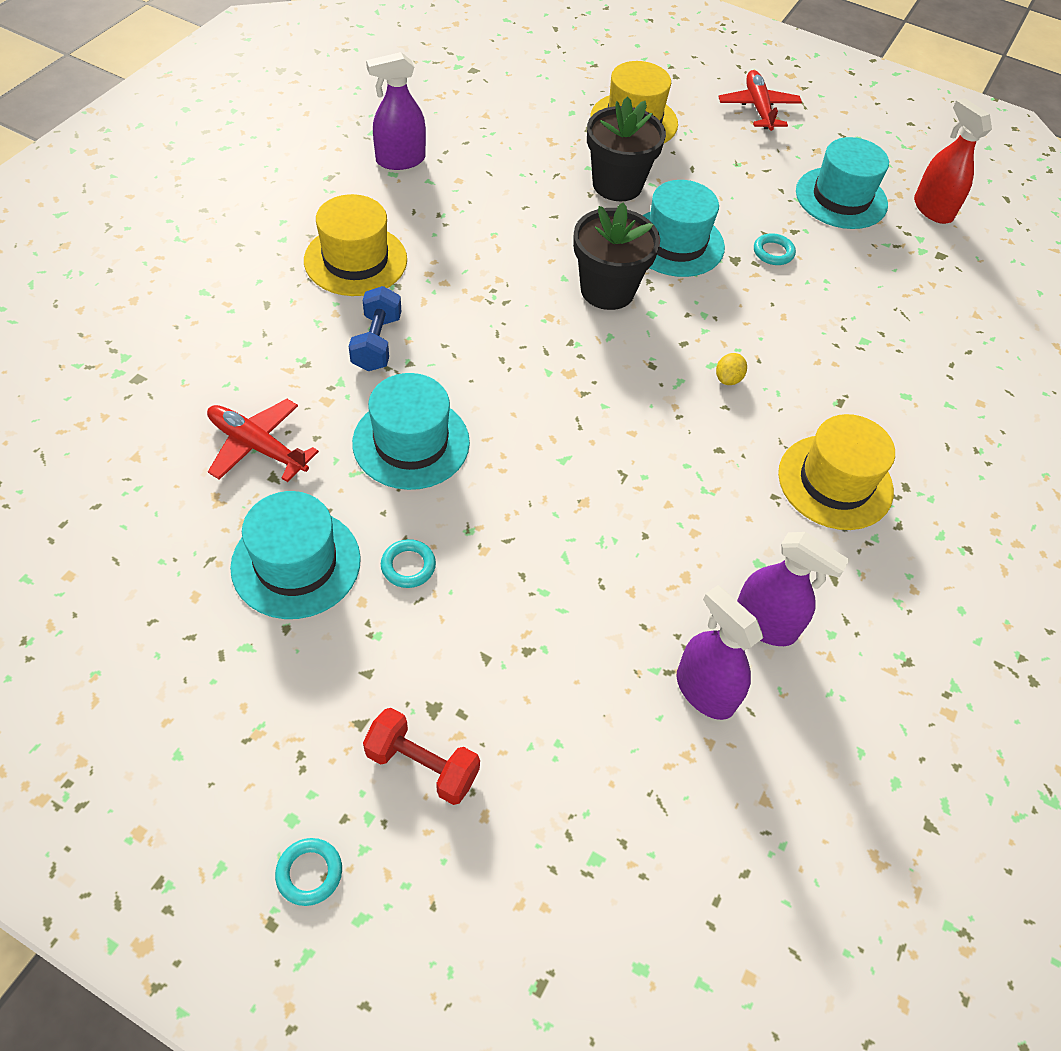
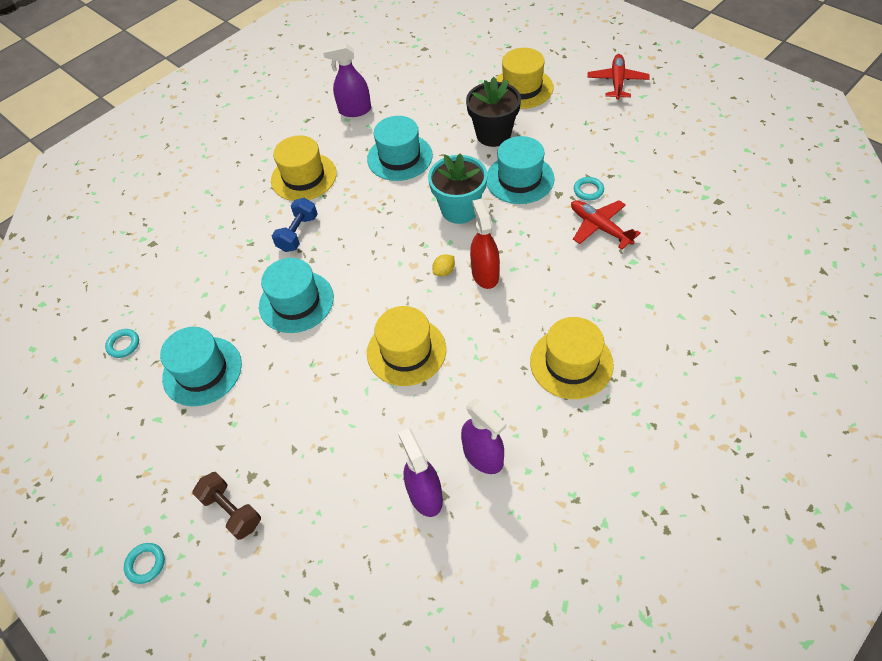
camera: 25 degrees right, 0 degrees up
red plane [207,399,319,482] -> red plane moved to [571,200,640,250]
red dumbbell [363,708,480,805] -> brown dumbbell [192,472,261,540]
turquoise ring [381,539,436,588] -> turquoise ring moved to [105,329,139,358]
black flower pot [573,203,660,310] -> turquoise flower pot [428,153,487,224]
yellow lemon [716,353,747,385] -> yellow lemon moved to [432,254,455,276]
turquoise hat [796,137,889,229] -> turquoise hat moved to [367,116,433,181]
red spray bottle [914,98,992,224] -> red spray bottle moved to [470,199,500,289]
none -> yellow hat [367,306,446,386]

